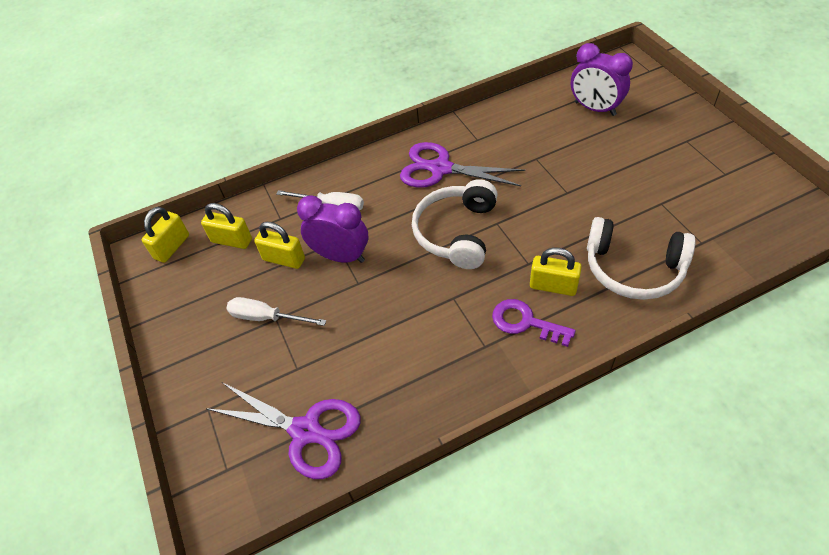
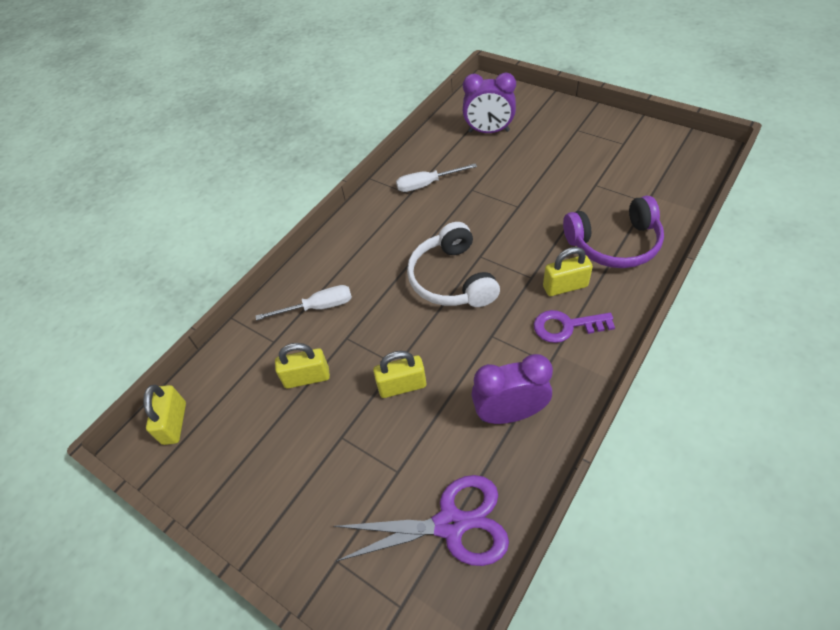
camera: 30 degrees left, 0 degrees up
yellow padlock [201,203,252,249] -> yellow padlock moved to [373,351,426,398]
white screwdriver [226,297,326,326] -> white screwdriver moved to [396,163,477,192]
purple clock [297,195,368,263] -> purple clock moved to [471,354,553,424]
purple scissors [400,142,525,188] -> none
white headphones [587,217,696,300] -> purple headphones [563,196,664,268]

